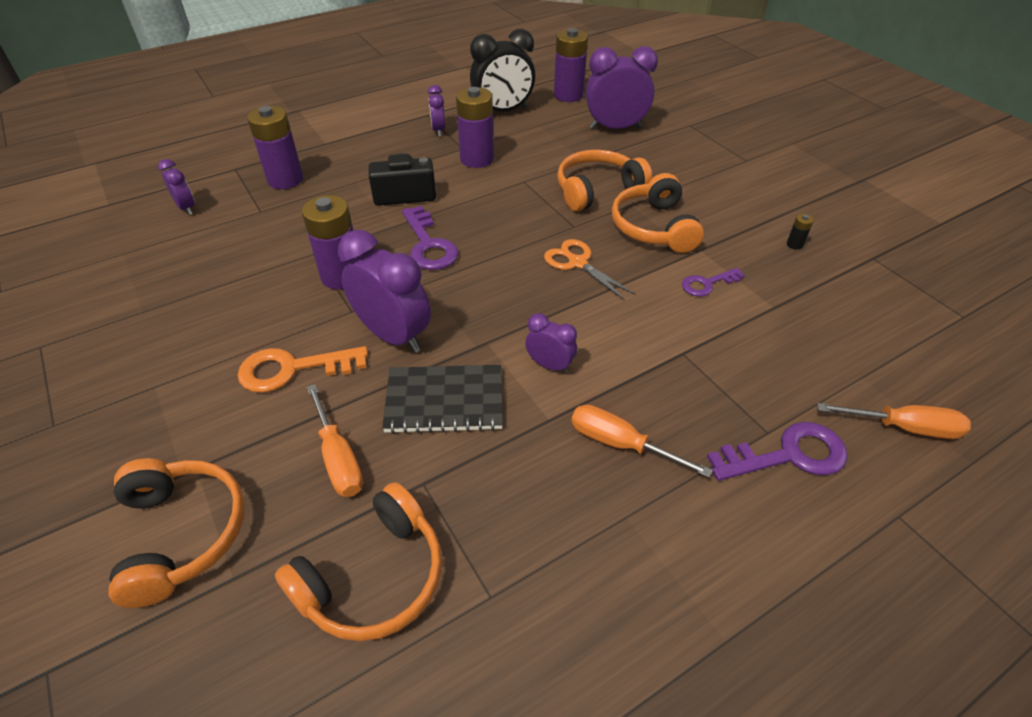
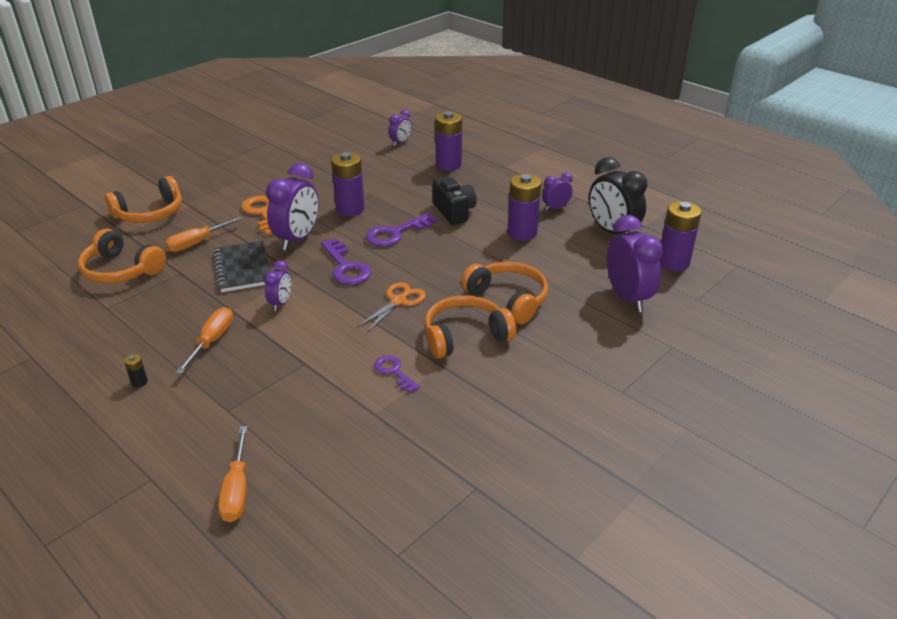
camera: 75 degrees right, 10 degrees down
purple key [707,422,848,481] -> purple key moved to [321,238,371,285]
black battery [787,214,814,250] -> black battery moved to [124,354,148,388]

